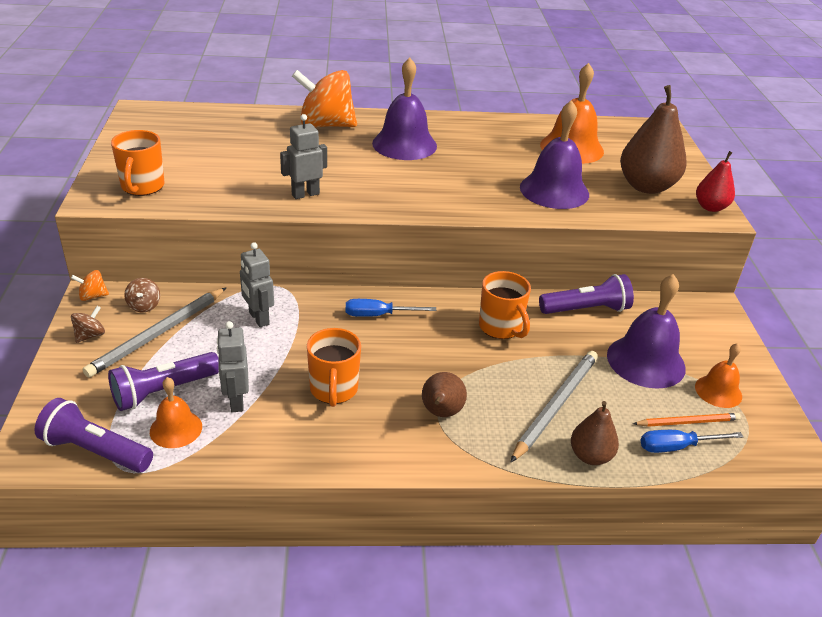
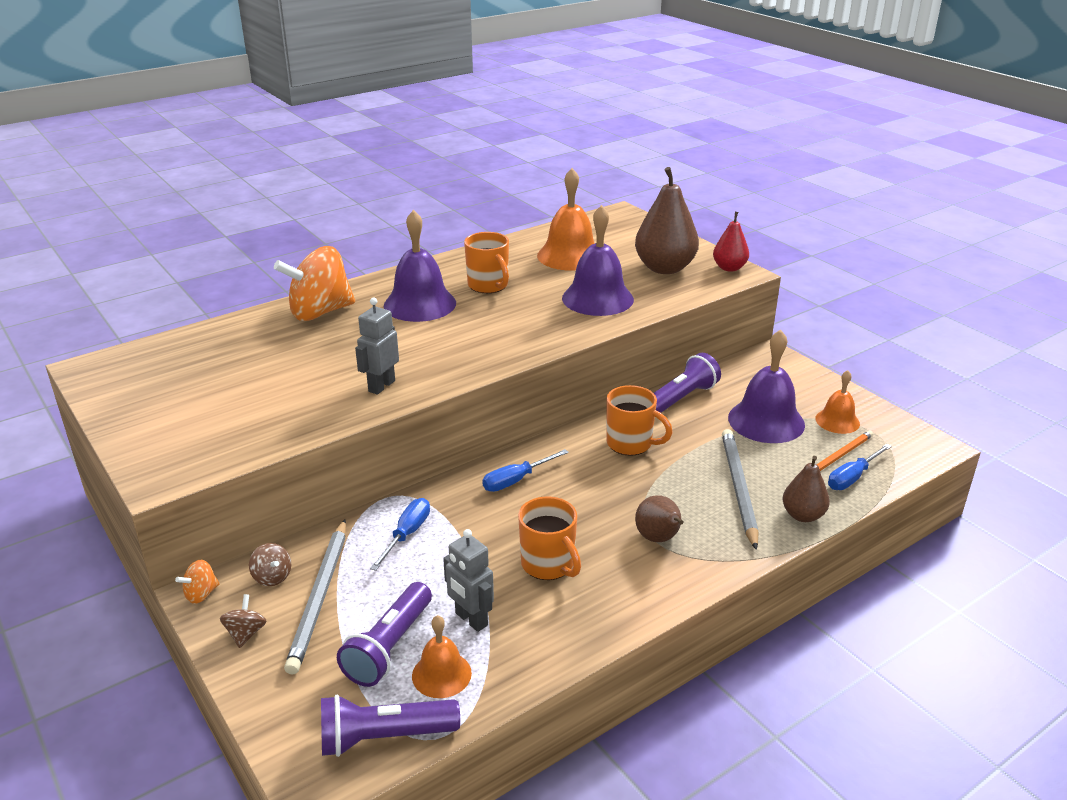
camera: 30 degrees left, 5 degrees down
orange mug [111,130,165,196] -> orange mug moved to [464,232,509,293]
grey robot [240,242,274,327] -> blue screwdriver [370,498,430,571]

